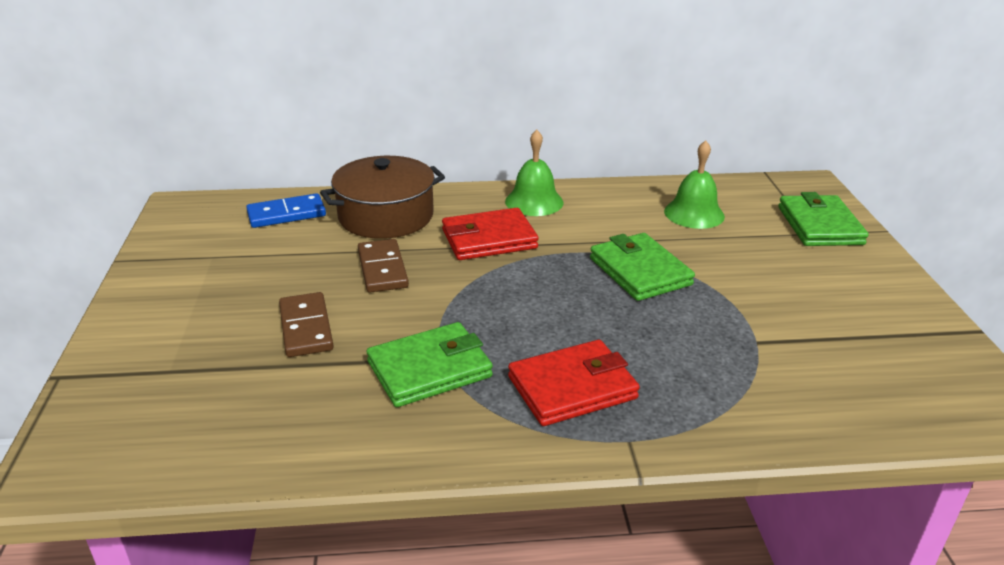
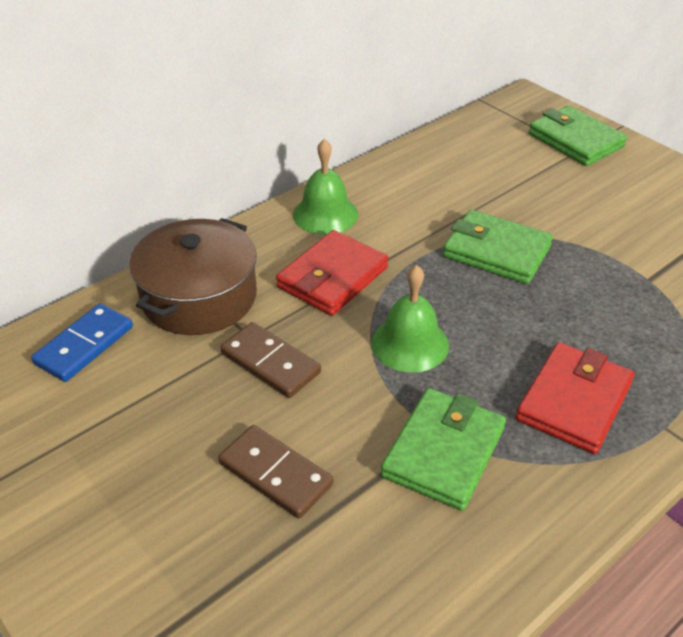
camera: 35 degrees left, 10 degrees up
green bell [664,140,725,229] -> green bell moved to [371,265,449,373]

